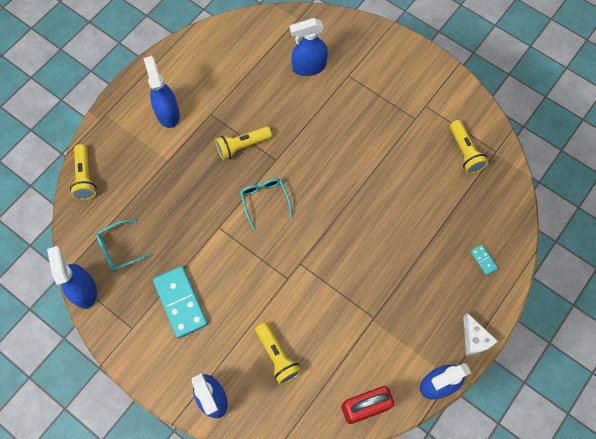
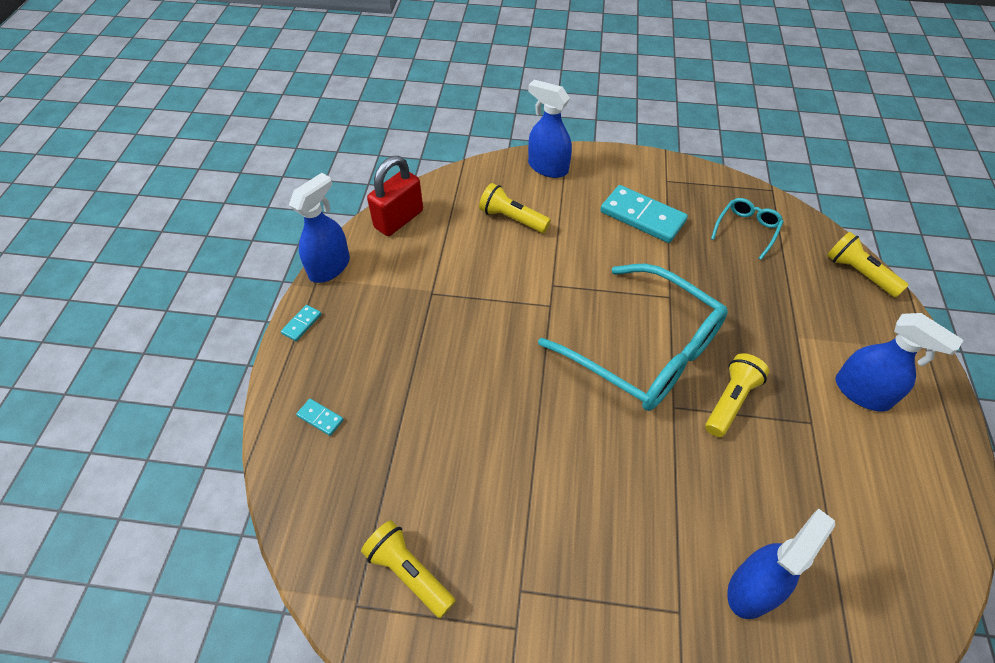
camera: 150 degrees right, 15 degrees down
blue spray bottle [47,246,97,309] -> none
turquoise glasses [240,178,292,229] -> turquoise glasses [538,264,728,411], size x2.26
white cheese [463,313,498,356] -> turquoise domino [281,305,321,341]

